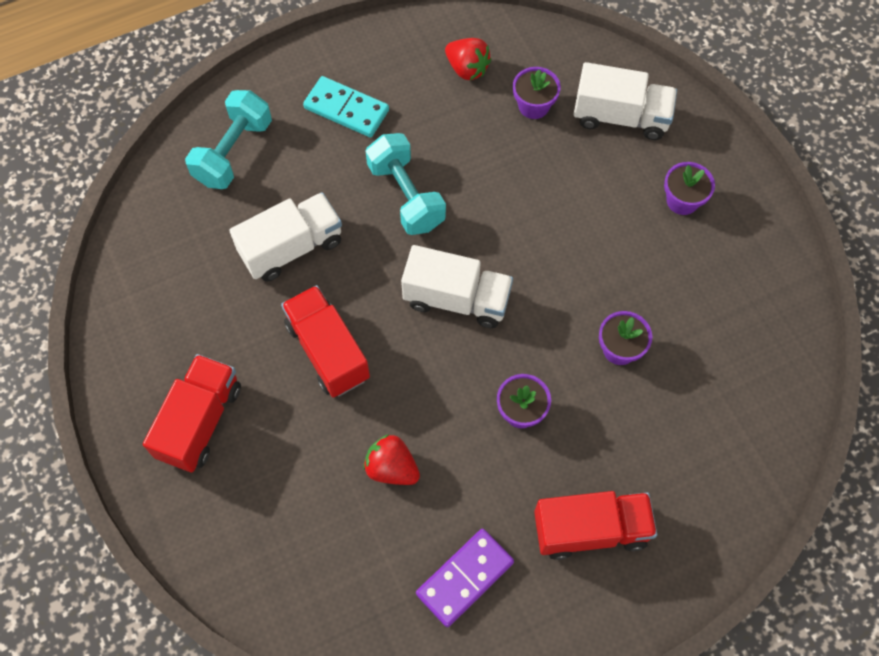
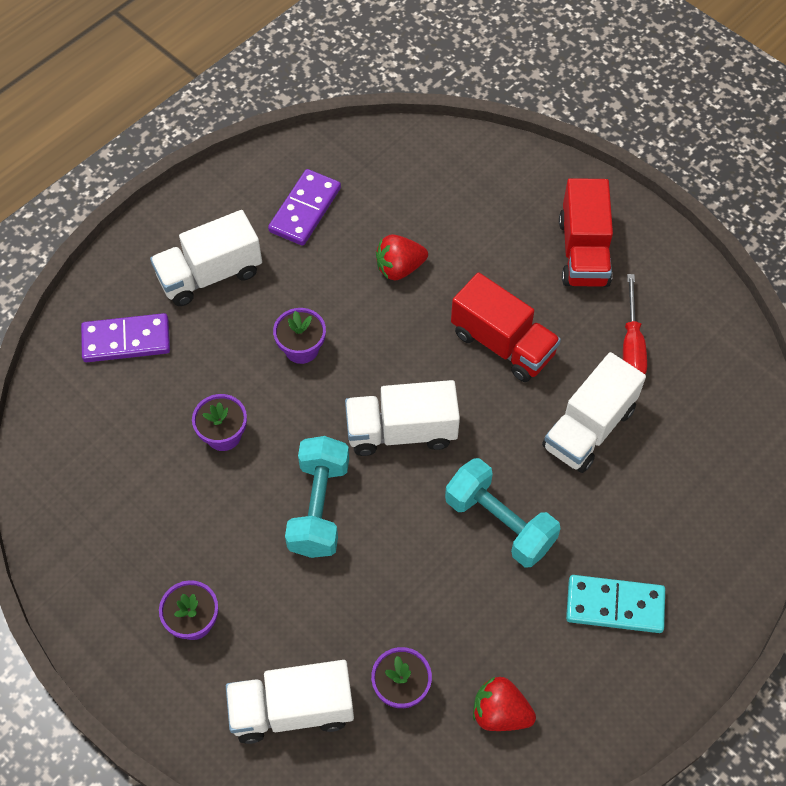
camera: 160 degrees right, 5 degrees down
turquoise dumbbell [185,90,272,189] -> turquoise dumbbell moved to [285,436,349,558]
red strawberry [363,434,420,485] -> red strawberry turned 150 degrees clockwise [376,234,428,281]
red truck [534,491,657,560] -> white truck [150,210,262,306]
none -> purple domino [81,313,170,362]
none -> red screwdriver [623,274,647,375]

